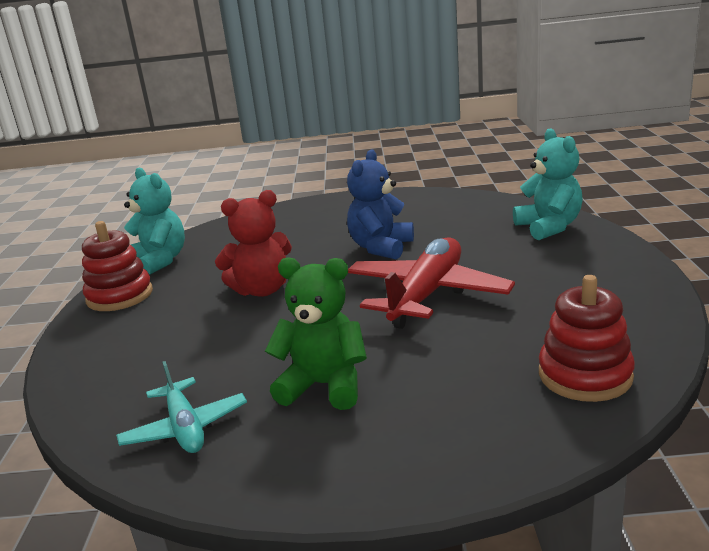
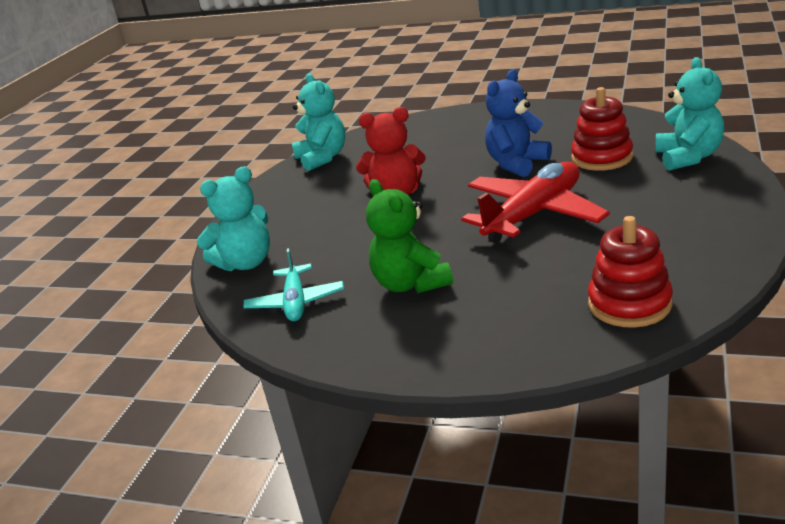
camera: 20 degrees right, 5 degrees up
red stacking toy [82,221,153,311] -> red stacking toy moved to [571,87,633,171]
green teddy bear [265,257,367,410] -> green teddy bear turned 150 degrees counterclockwise [366,179,453,293]
none -> turquoise teddy bear [197,166,270,271]

